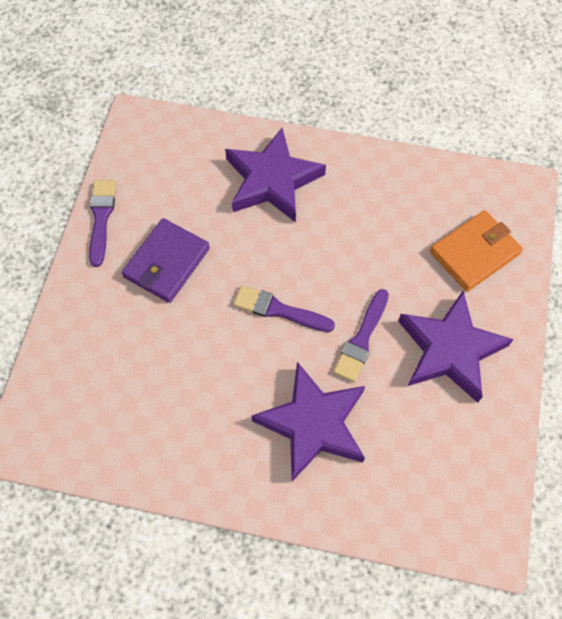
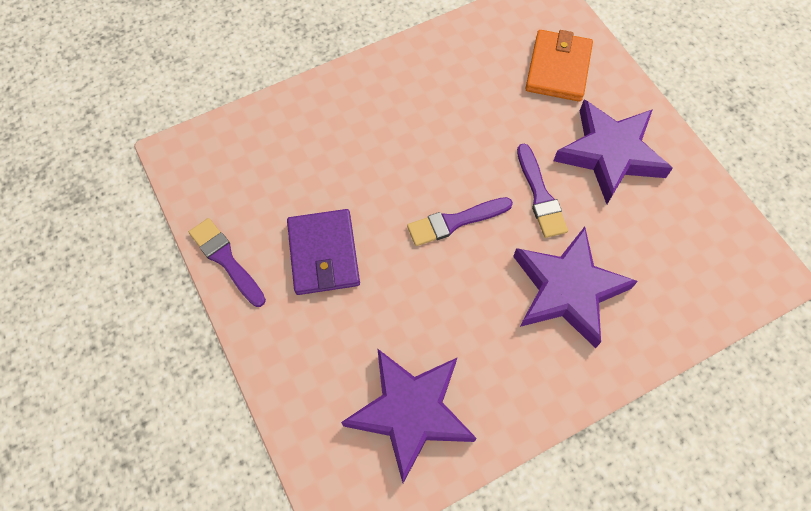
camera: 40 degrees left, 0 degrees up
purple star [225,128,326,223] -> purple star moved to [341,348,477,483]

